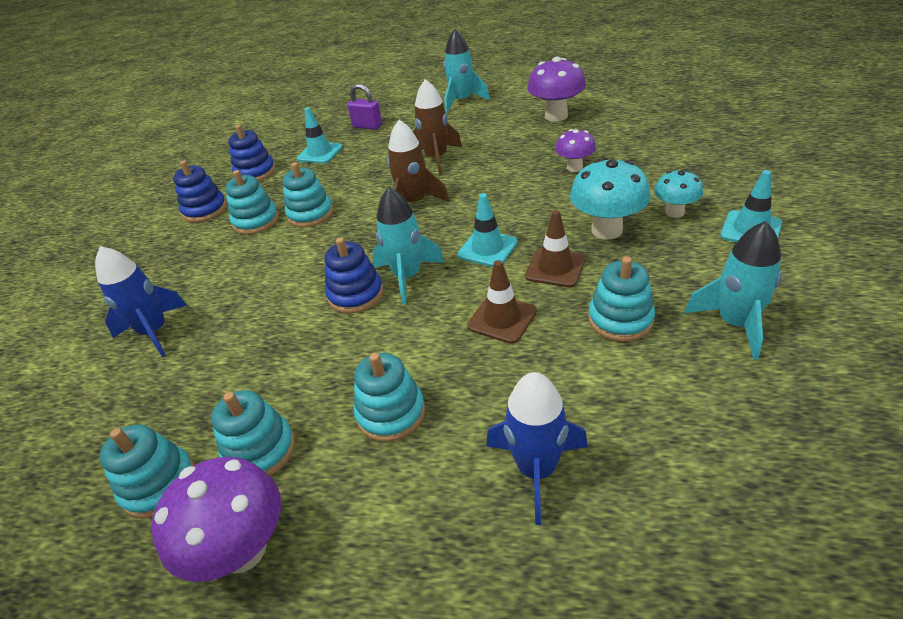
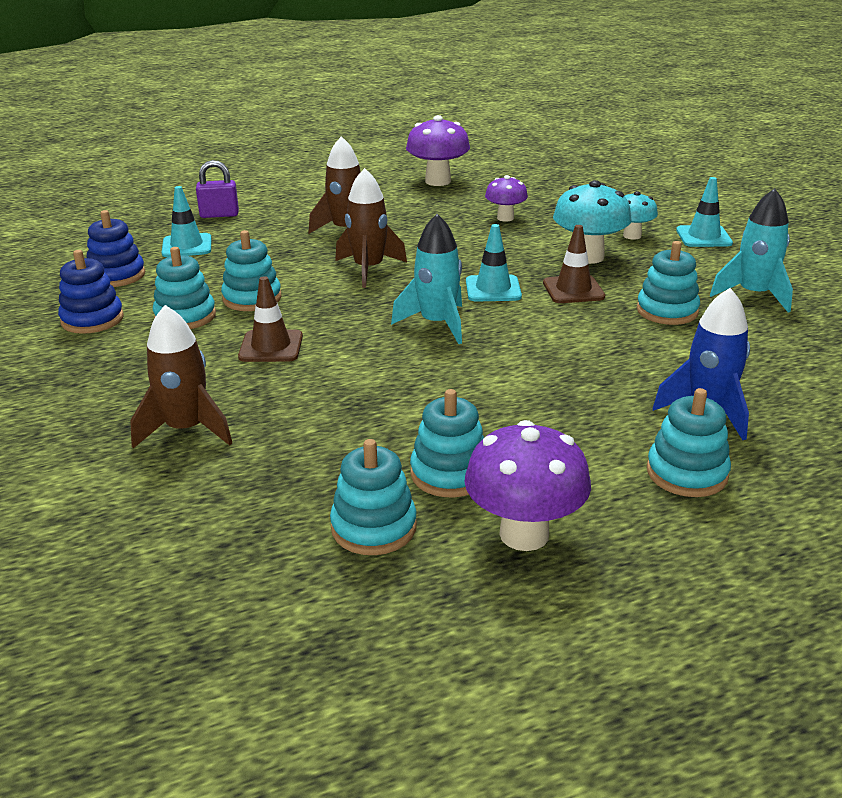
camera: 35 degrees left, 10 degrees down
blue rocket [95,246,187,357] -> brown rocket [130,305,232,448]
blue stacking toy [325,237,383,313] -> none
turquoise stacking toy [354,353,425,442] -> turquoise stacking toy moved to [647,388,731,497]
turquoise rocket [444,29,490,113] -> none
brown traffic cone [467,260,537,344] -> brown traffic cone moved to [238,276,303,362]

